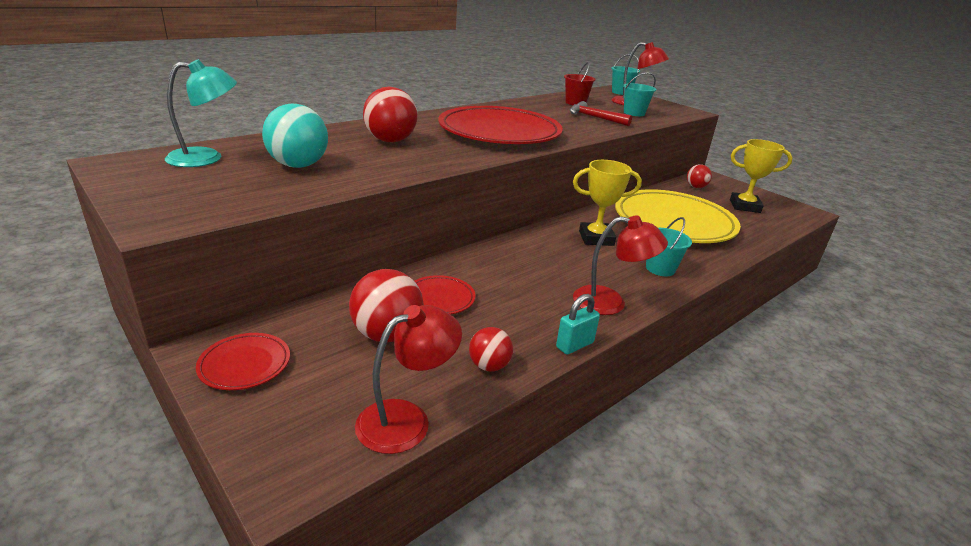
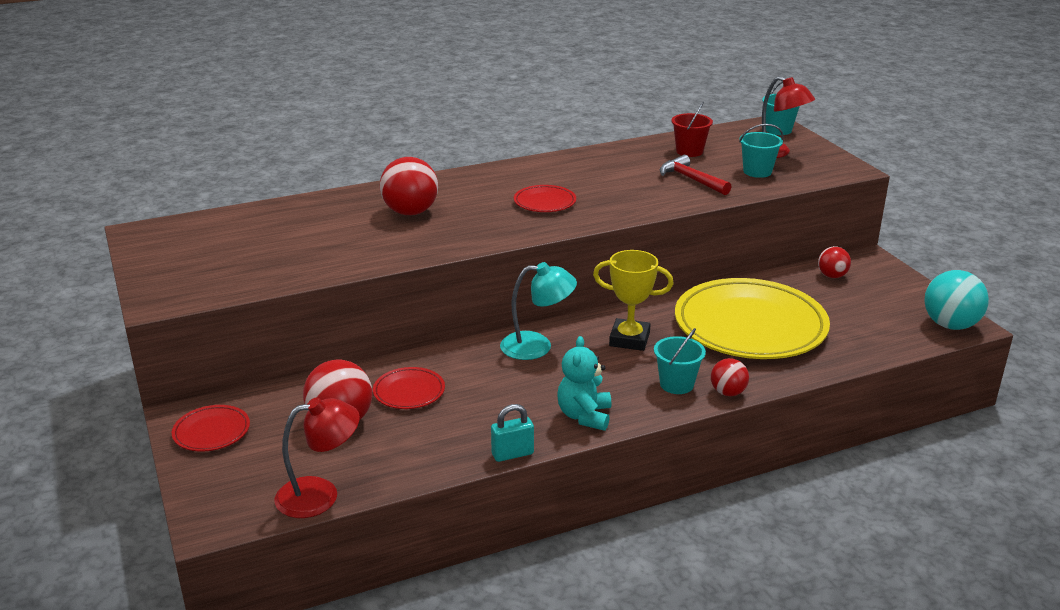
camera: 20 degrees right, 0 degrees up
turquoise lamp [165,59,237,167] -> turquoise lamp moved to [500,262,577,360]
turquoise ball [262,103,328,168] -> turquoise ball moved to [924,270,989,330]
red plate [438,106,563,144] -> red plate [514,185,576,212], size x0.43
red ball [469,327,513,372] -> red ball moved to [711,358,749,396]
red lamp [573,216,668,315] -> turquoise teddy bear [557,336,611,431]
yellow trophy [730,139,793,213] -> none

